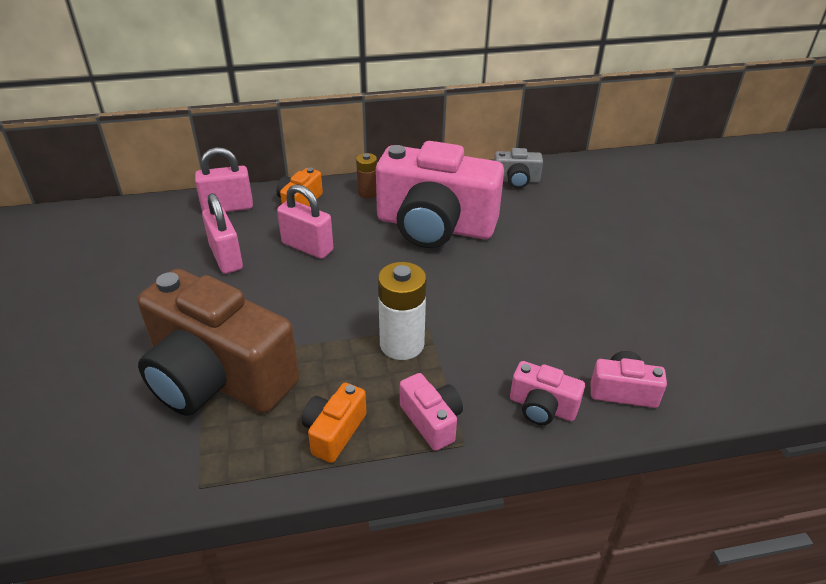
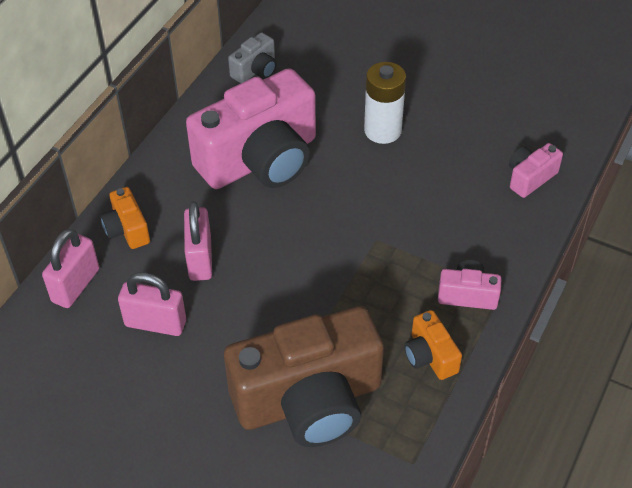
camera: 50 degrees left, 10 degrees up
pink padlock [277,184,333,259] -> pink padlock turned 75 degrees counterclockwise [184,201,212,281]
brown battery [356,153,377,198] -> none
white battery [378,262,426,360] -> white battery moved to [364,62,406,144]
pink camera [510,361,585,425] -> none

